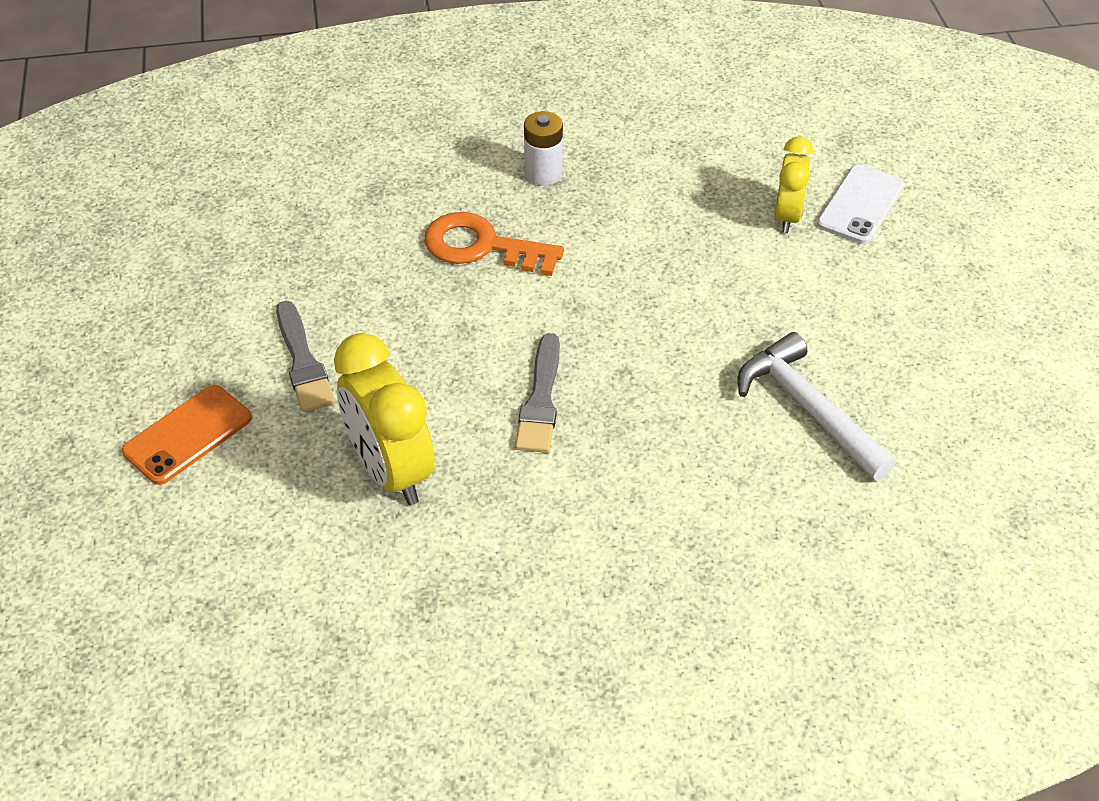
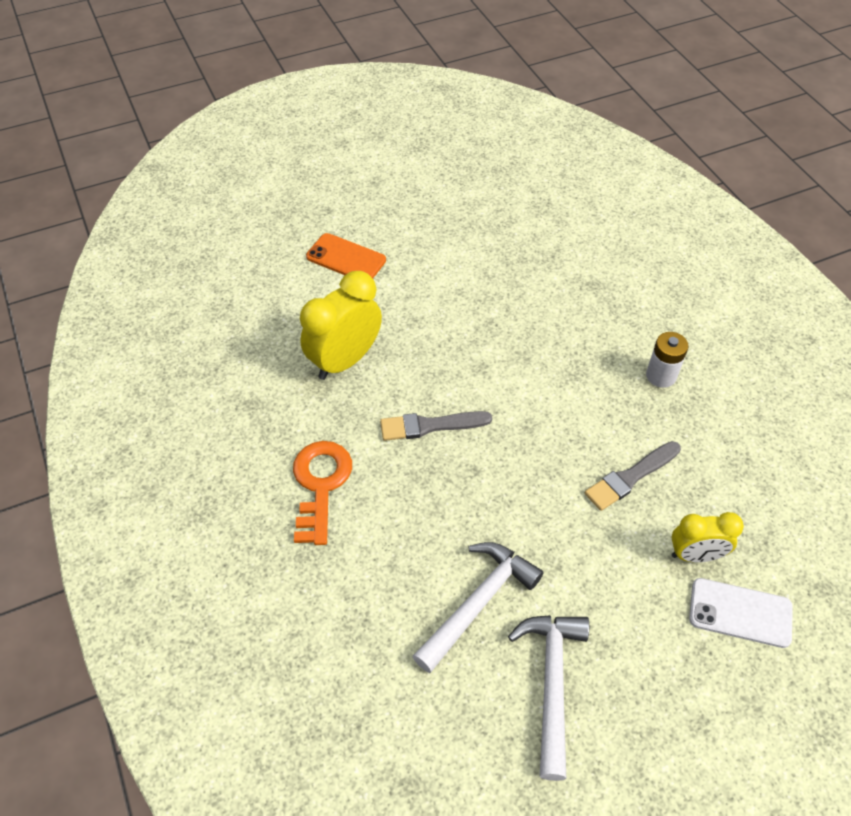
camera: 75 degrees right, 5 degrees up
grey brush [276,301,335,412] -> grey brush moved to [585,441,681,511]
orange key [424,212,564,276] -> orange key moved to [293,441,352,545]
none -> white hammer [508,615,589,781]

